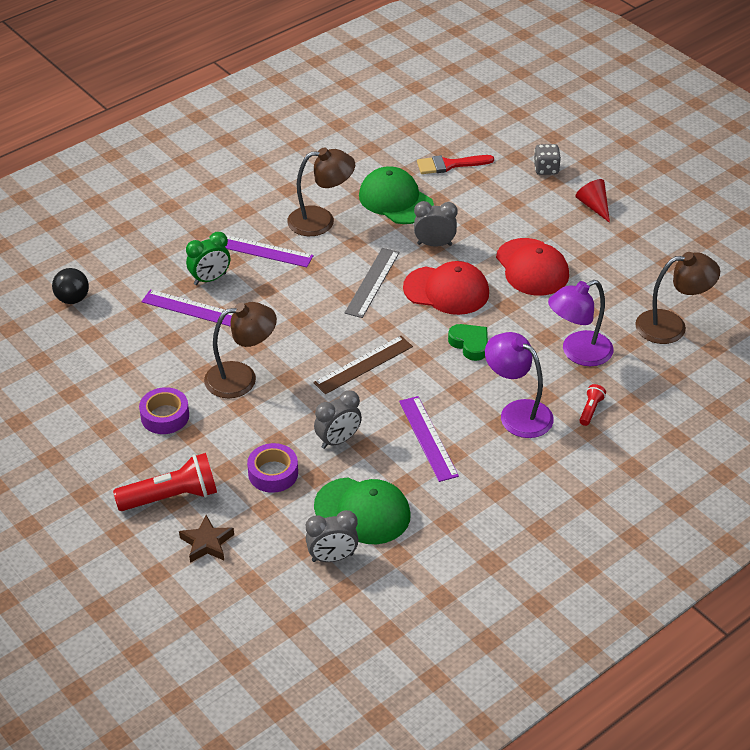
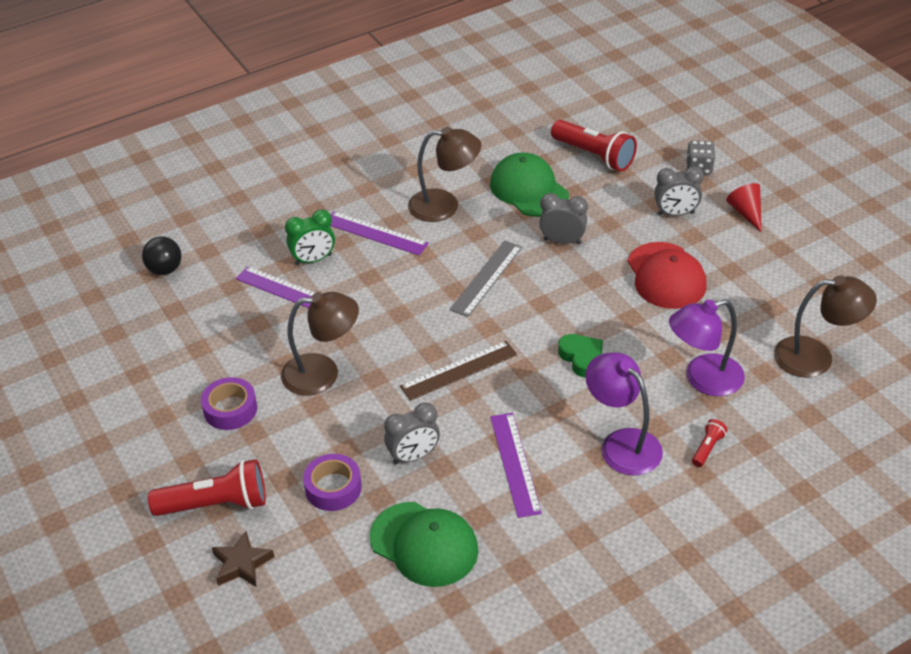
camera: 10 degrees right, 0 degrees up
grey clock [306,510,359,562] -> grey clock moved to [654,166,704,216]
red cap [403,261,489,315] -> none
red brush [417,155,494,174] -> red flashlight [551,120,637,171]

